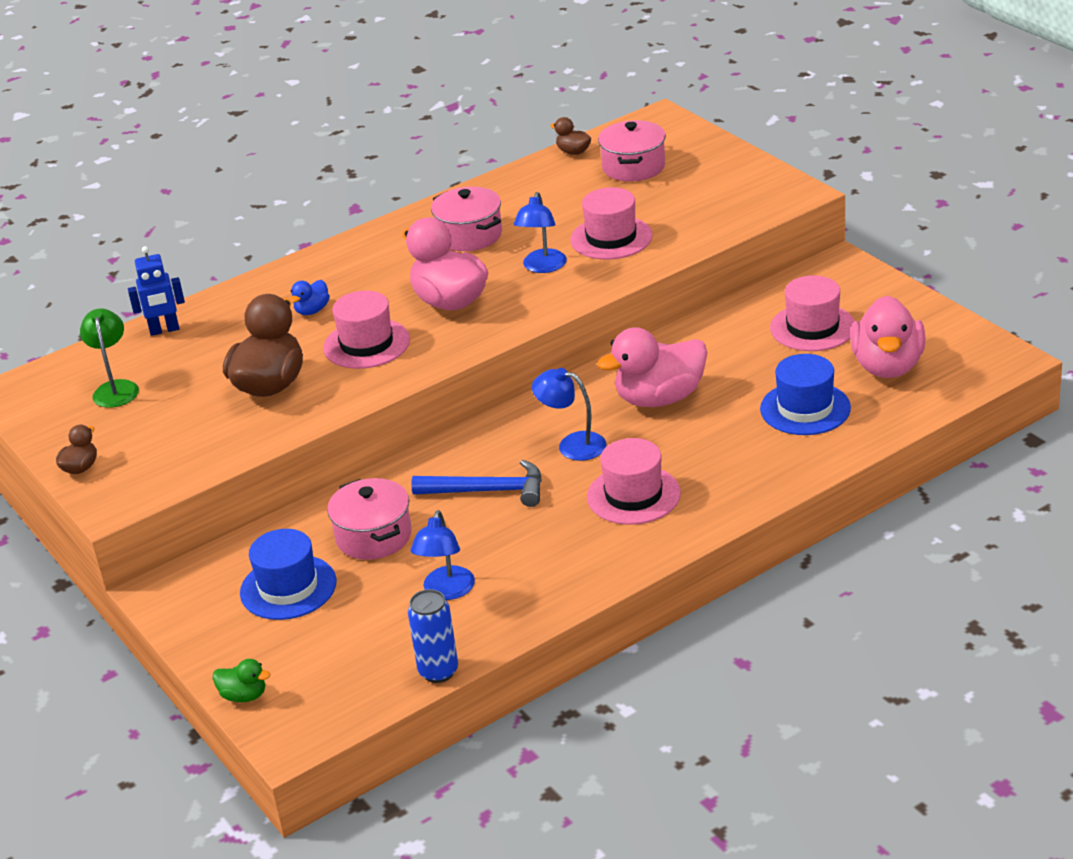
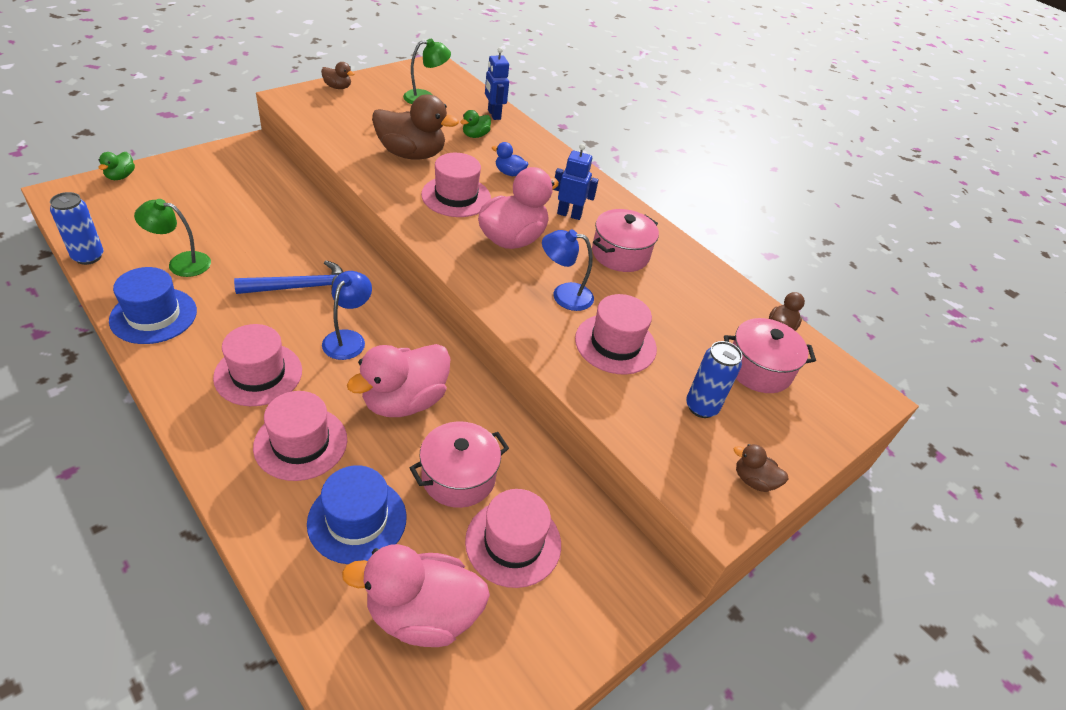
camera: 75 degrees right, 10 degrees up
blue hat [240,529,337,620] -> blue hat moved to [109,267,197,344]
pink pot [327,478,412,560] -> pink pot moved to [410,421,509,508]
blue lamp [410,510,475,600] -> green lamp [134,199,211,277]
blue hammer [411,460,542,507] -> blue hammer turned 105 degrees counterclockwise [234,260,343,294]
pink duck [597,327,707,407] -> pink duck turned 105 degrees counterclockwise [347,344,450,417]
none -> pink hat [253,391,347,481]
none -> green duck [460,110,491,138]
none -> blue robot [554,144,599,220]
none -> blue can [686,341,742,418]
none -> brown duck [734,444,789,492]

